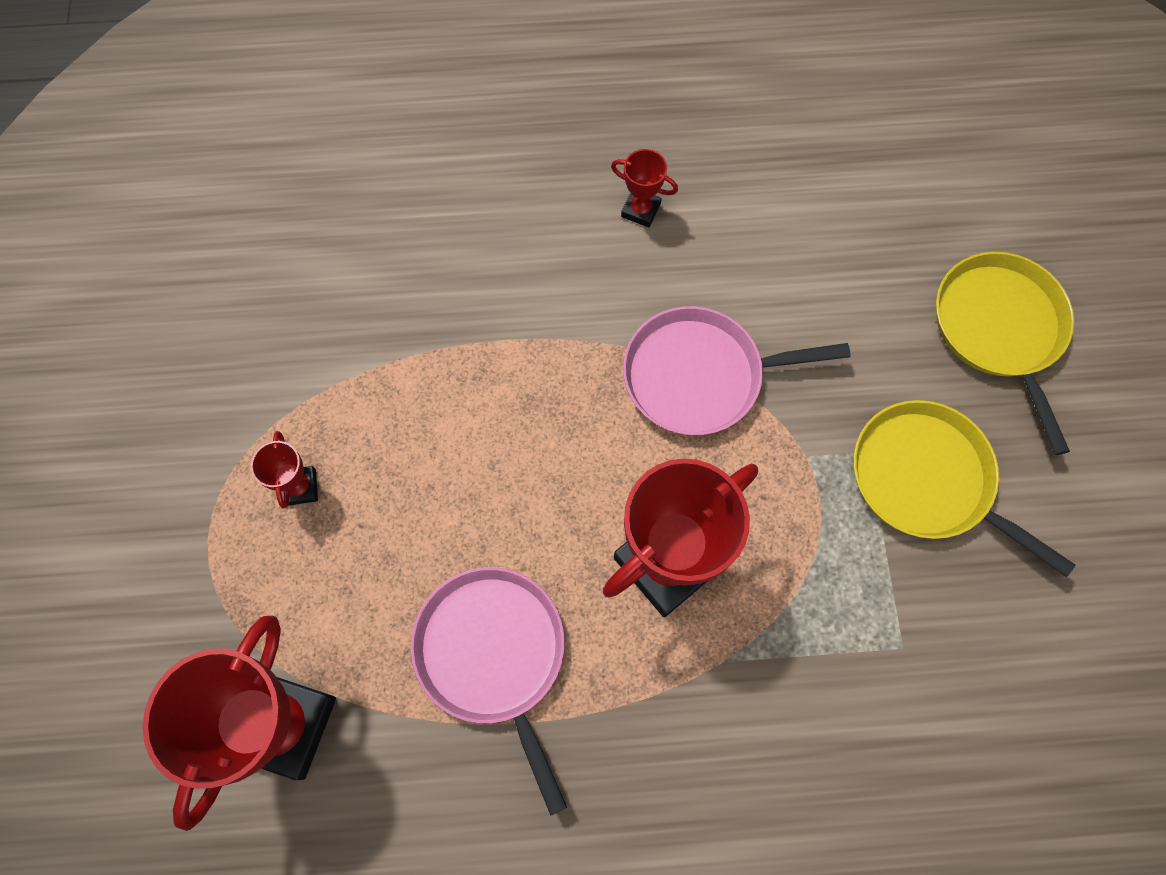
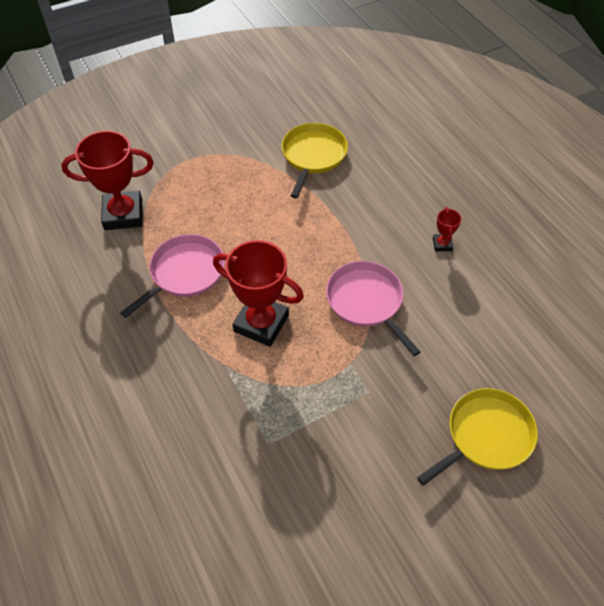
camera: 65 degrees right, 15 degrees down
red trophy [251,431,318,509] -> none
yellow pan [853,400,1075,577] -> yellow pan moved to [282,123,348,198]

